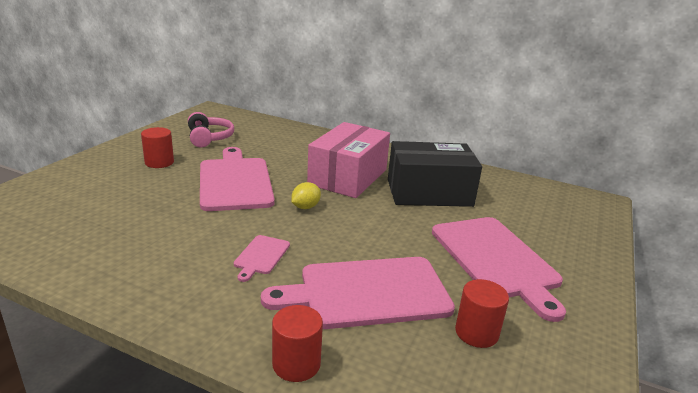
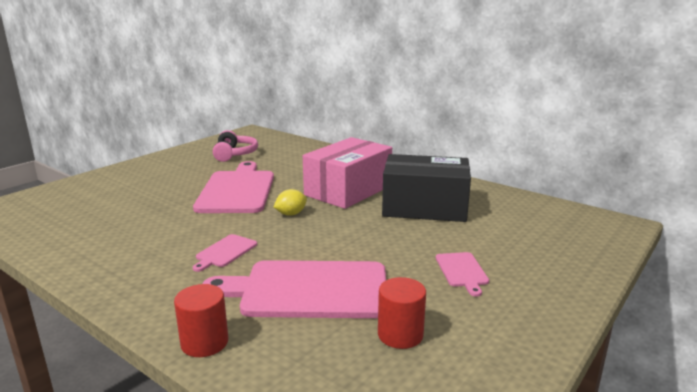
camera: 15 degrees right, 5 degrees down
red cylinder [141,127,174,168] -> none
pink cutting board [432,217,566,322] -> pink cutting board [436,252,489,297], size x0.45

